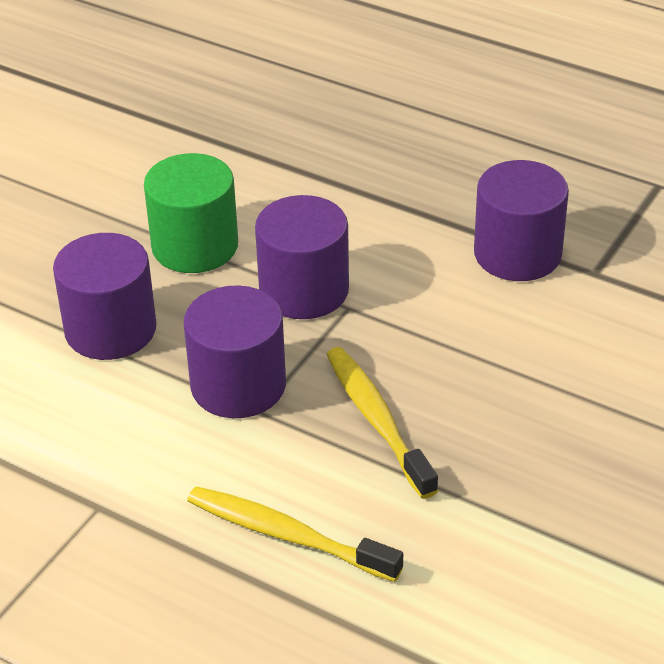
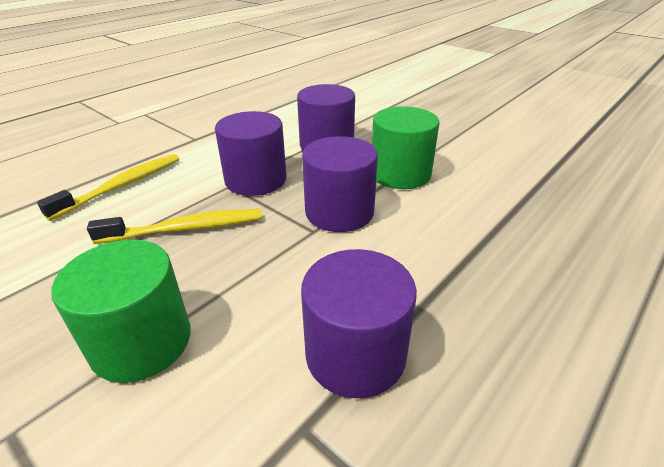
camera: 100 degrees right, 5 degrees down
none -> green cylinder [51,240,191,383]

